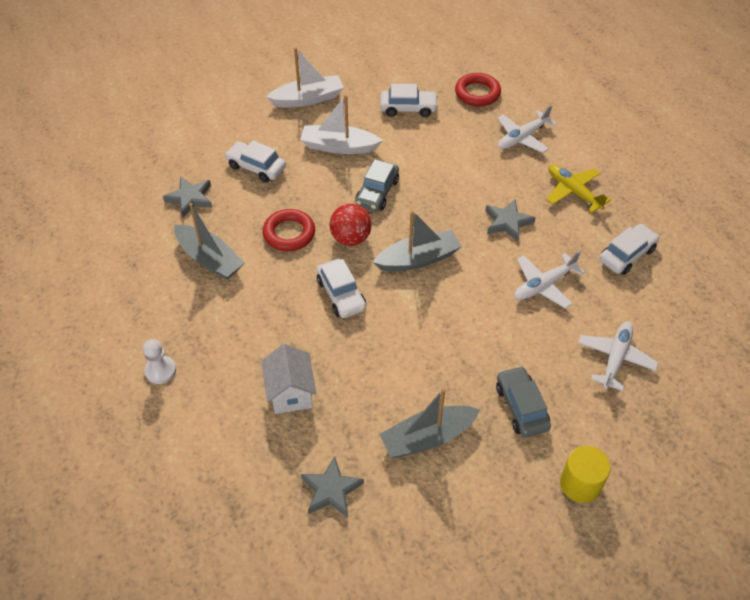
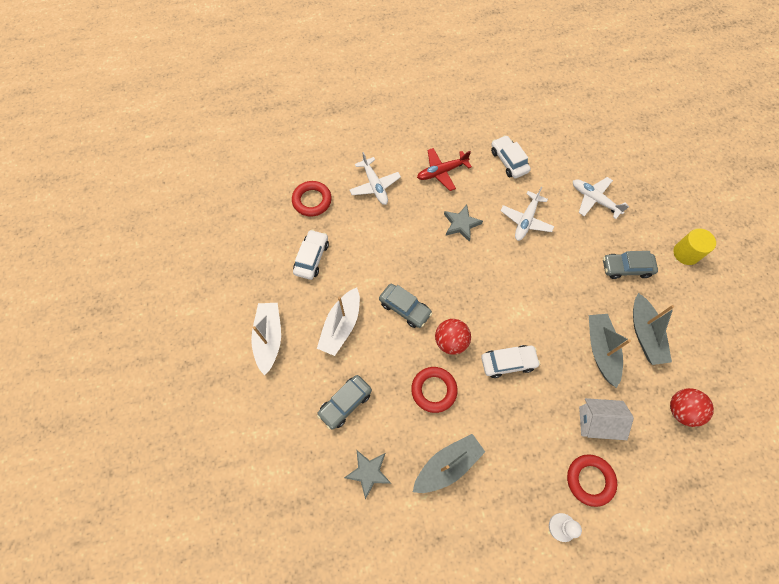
camera: 75 degrees left, 15 degrees up
white car [225,140,286,182] -> grey car [317,375,372,430]
grey star [301,456,364,517] -> red ball [670,388,714,427]
grey boat [373,210,462,271] -> grey boat moved to [589,314,631,388]
white plane [514,251,585,309] -> white plane turned 45 degrees clockwise [500,187,554,241]
yellow plane [546,164,611,213] -> red plane [417,148,472,191]
none -> red ring [567,454,617,507]

